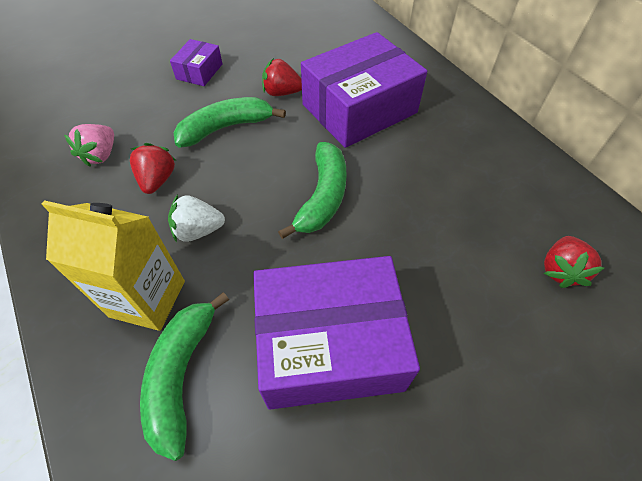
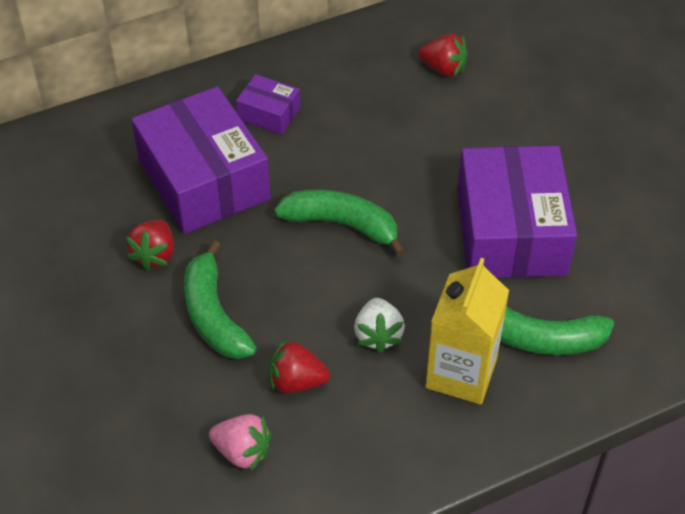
camera: 85 degrees left, 5 degrees down
purple box [170,39,223,86] -> purple box moved to [236,74,300,135]

